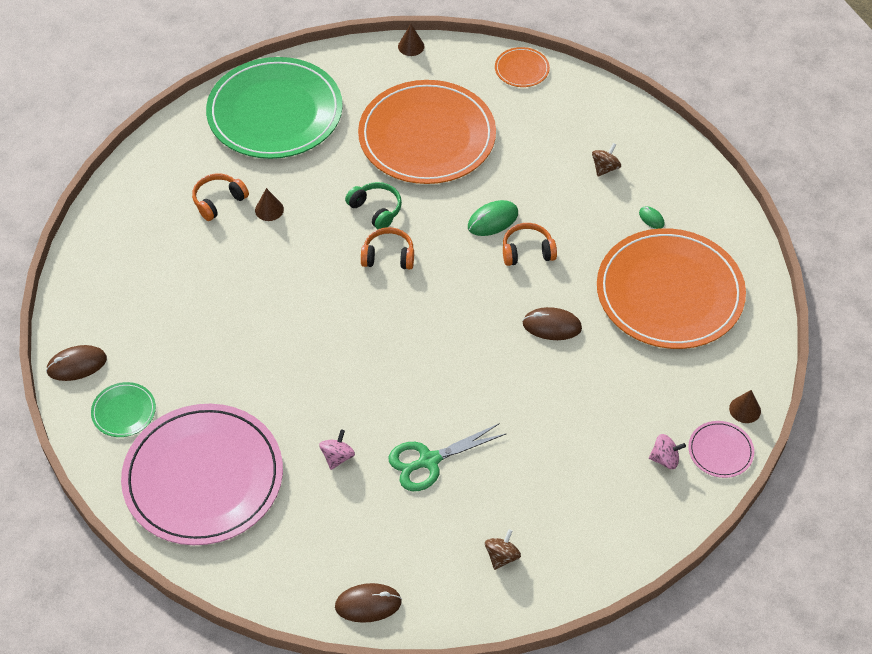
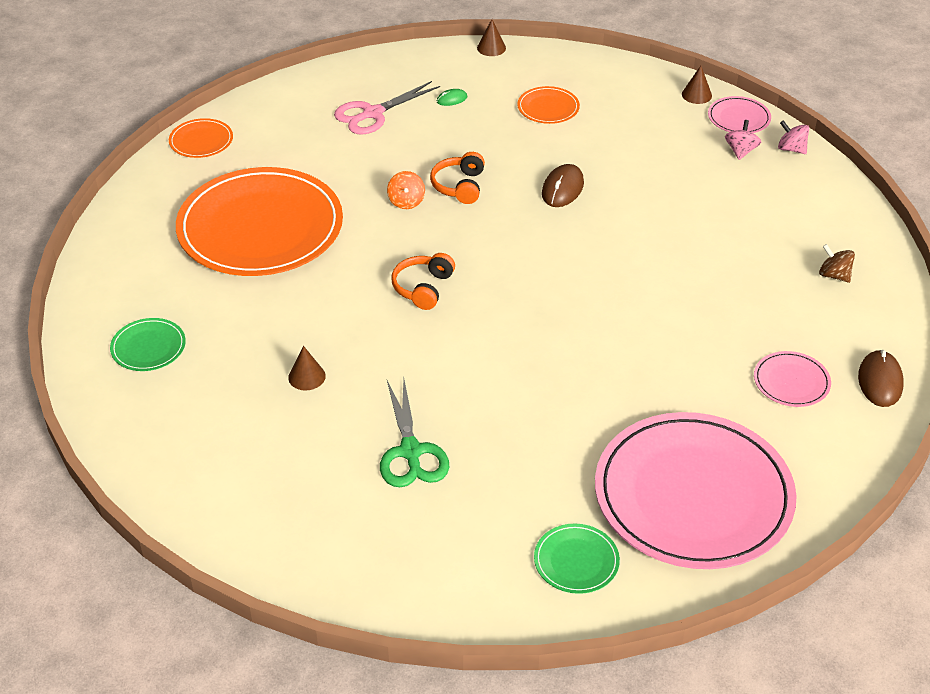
camera: 75 degrees left, 10 degrees down
brown mouse [46,345,107,381] -> none
orange headphones [192,173,249,221] -> none
green plate [206,57,343,159] -> green plate [110,318,186,371], size x0.41
pink spinning top [319,429,355,470] -> pink spinning top moved to [778,120,809,154]
green headphones [345,182,402,229] -> none
green scissors [388,423,506,491] -> green scissors moved to [380,379,449,487]
brown cone [398,24,425,56] -> brown cone moved to [477,19,506,56]
green mouse [468,200,518,236] -> orange spinning top [387,171,425,209]
brown spinning top [592,143,621,177] -> pink scissors [334,81,440,135]
orange plate [597,228,746,349] -> orange plate [517,86,580,124], size x0.41
none -> pink plate [754,351,831,407]

